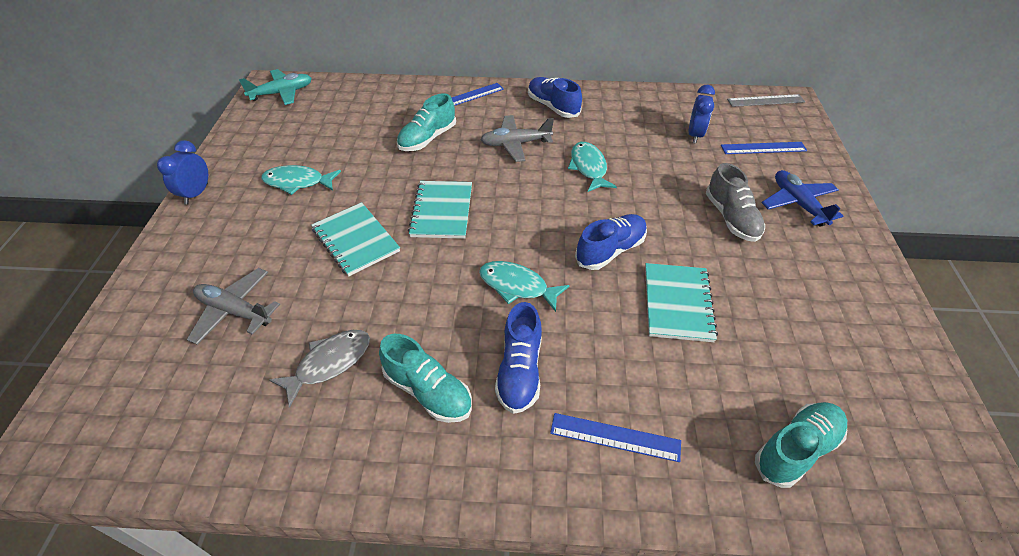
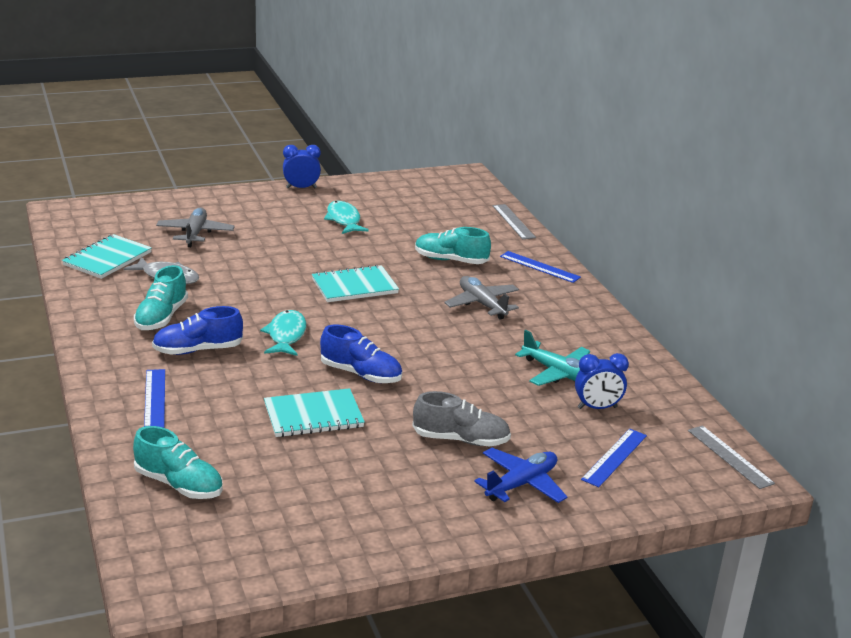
camera: 65 degrees right, 20 degrees down
turquoise plane [239,69,312,105] -> turquoise plane moved to [515,330,590,386]
turquoise notebook [311,202,400,277] -> turquoise notebook moved to [62,234,152,279]
blue shoe [528,77,582,118] -> none
turquoise fish [568,142,617,192] -> none
grey shoe [706,163,765,242] -> grey shoe turned 135 degrees counterclockwise [412,391,511,447]
blue ruler [721,142,807,154] -> blue ruler turned 60 degrees clockwise [581,429,647,487]
none -> grey ruler [493,204,536,239]

